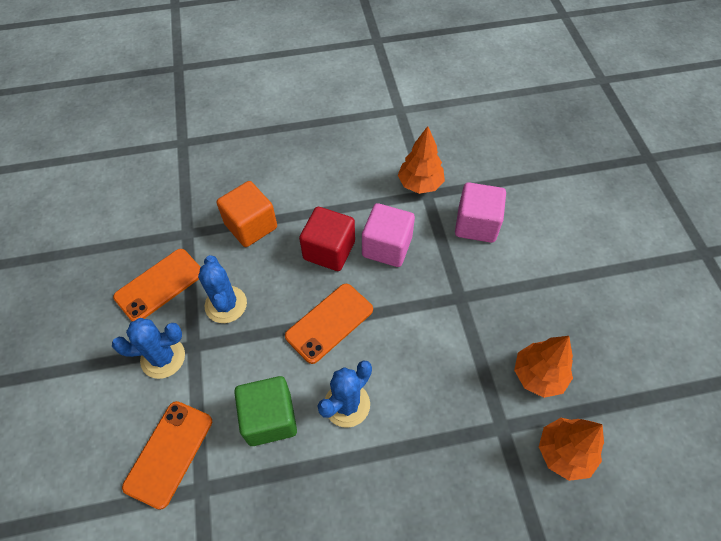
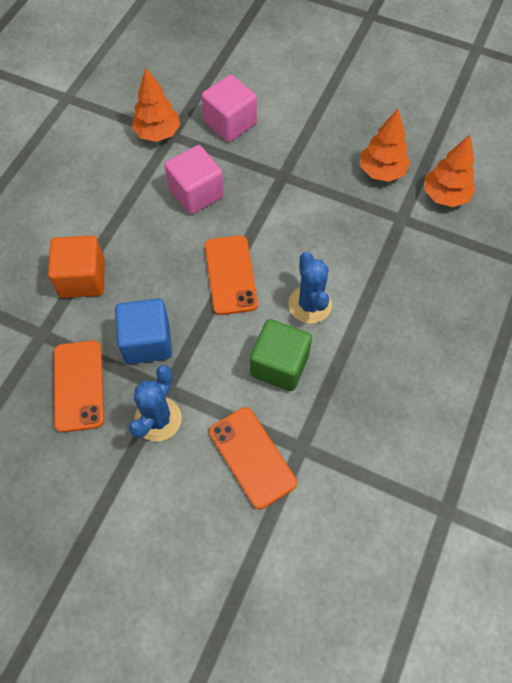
camera: 55 degrees left, 5 degrees up
blue cactus [198,255,247,323] -> blue cube [115,298,172,364]
red cube [299,207,355,271] -> none

